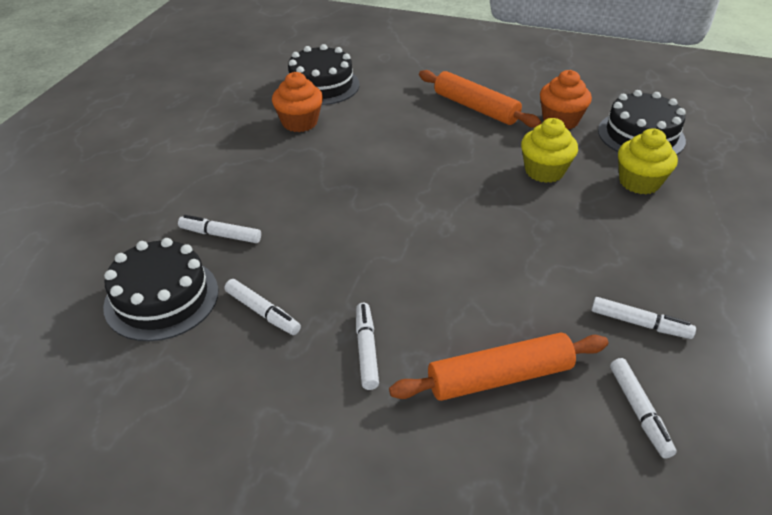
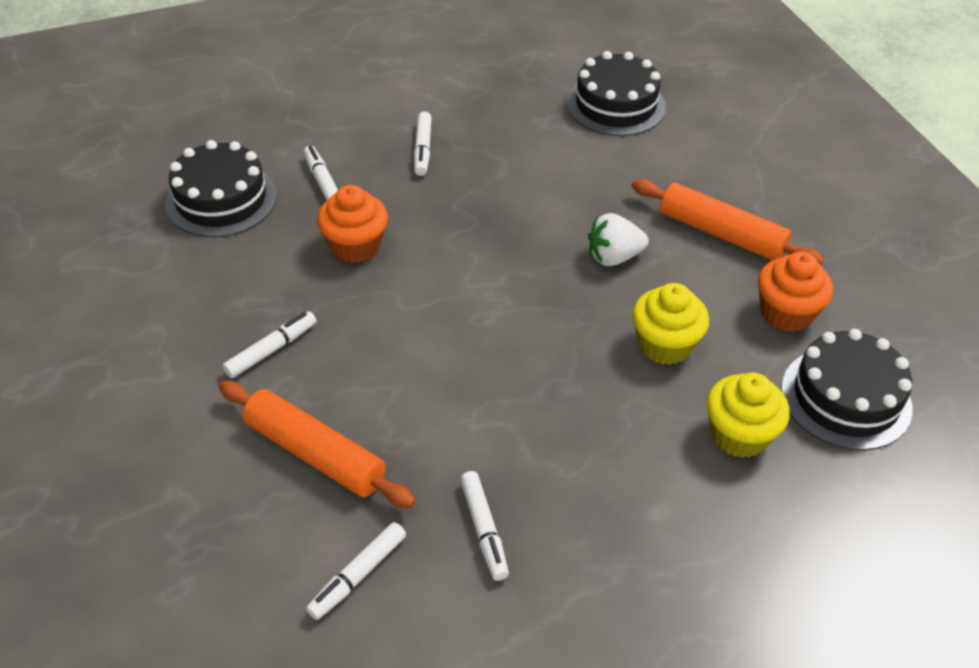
camera: 50 degrees right, 5 degrees up
white marker [225,279,301,335] -> white marker moved to [414,111,432,176]
orange cupcake [272,72,323,132] -> orange cupcake moved to [317,185,388,263]
orange rolling pin [419,70,542,128] -> orange rolling pin turned 60 degrees counterclockwise [631,179,824,265]
none -> white strawberry [588,213,649,266]

